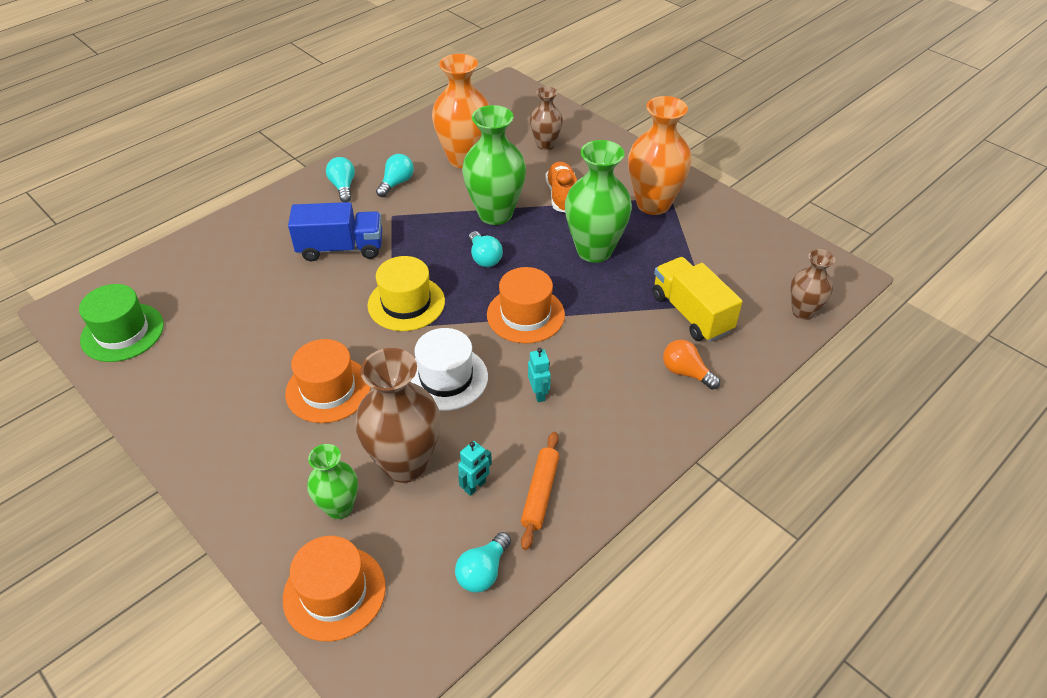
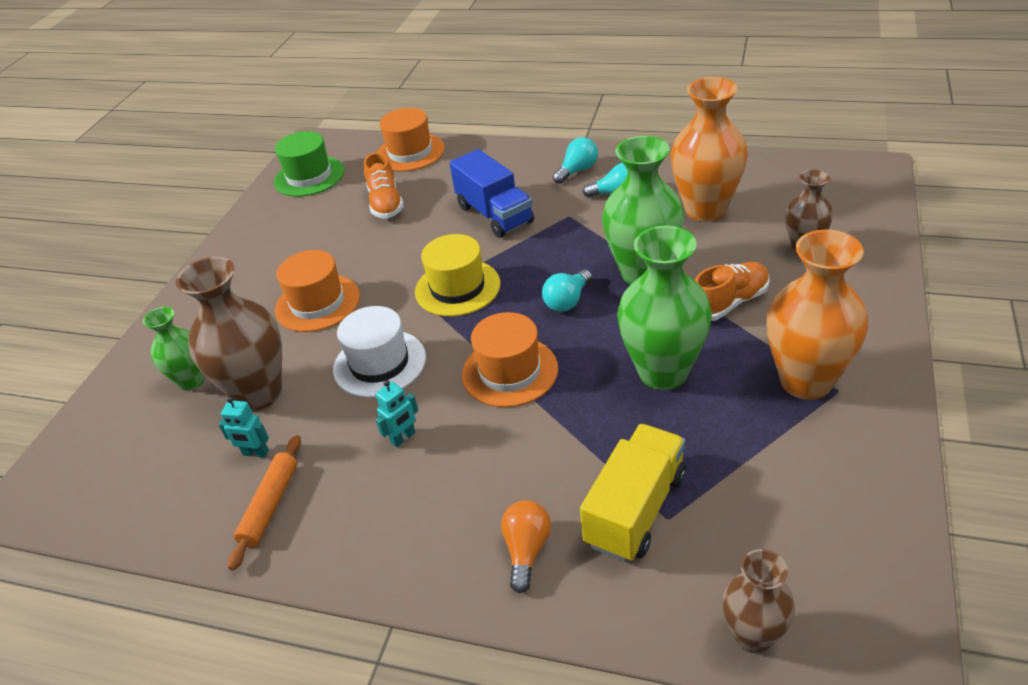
camera: 65 degrees right, 5 degrees down
orange hat [283,536,386,641] -> orange hat moved to [377,108,445,172]
turquoise light bulb [455,532,511,593] -> none
orange rolling pin [521,432,559,550] -> orange rolling pin turned 60 degrees counterclockwise [228,435,301,570]
none -> orange shoe [364,152,404,218]

